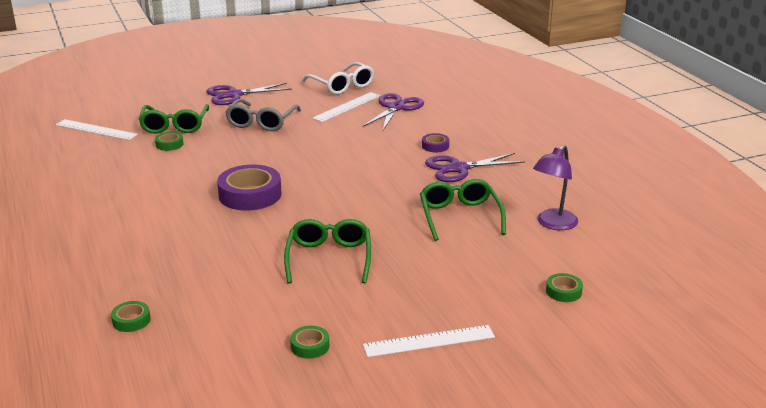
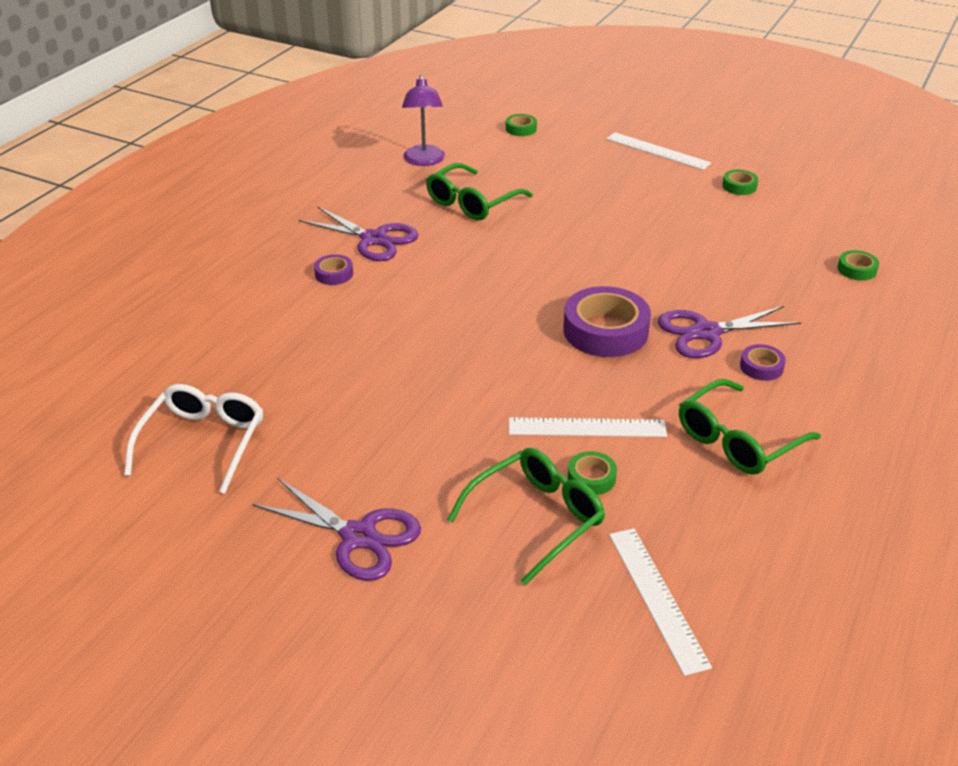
camera: 130 degrees left, 10 degrees up
grey glasses [225,99,301,131] -> none
green glasses [284,219,371,284] -> green glasses moved to [679,379,821,475]
white ruler [312,92,380,122] -> white ruler moved to [509,417,667,437]
purple scissors [363,93,424,132] -> purple scissors moved to [658,305,801,358]
purple lamp [533,145,578,230] -> purple lamp turned 90 degrees clockwise [402,75,445,166]
none -> purple tape [740,344,786,381]

